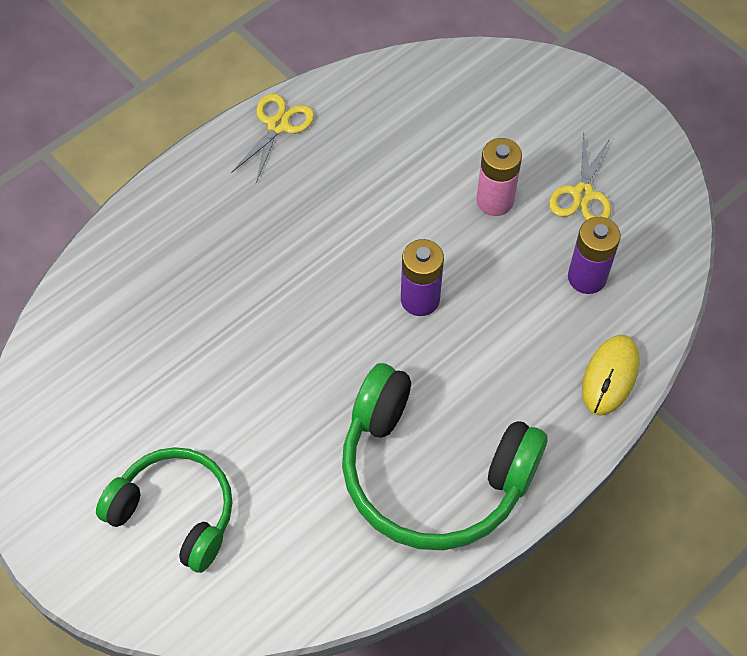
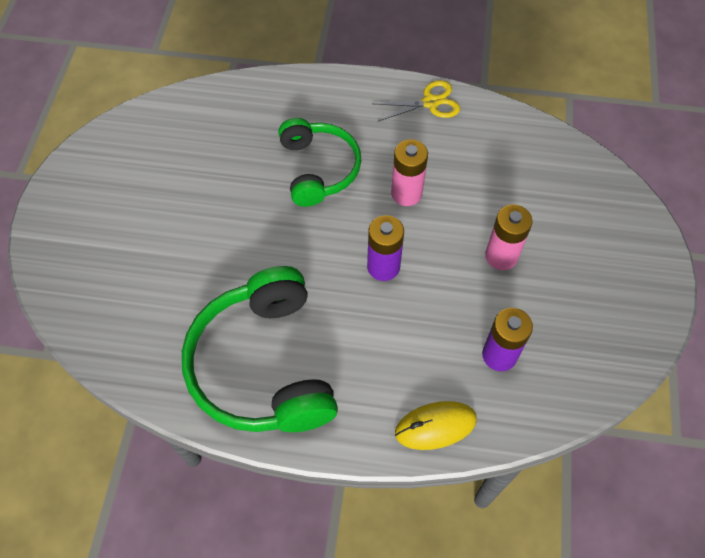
camera: 50 degrees right, 0 degrees up
green headphones [96,447,233,573] -> green headphones moved to [278,118,361,207]
yellow scissors [549,132,611,220] -> none
none -> pink battery [391,139,428,206]

